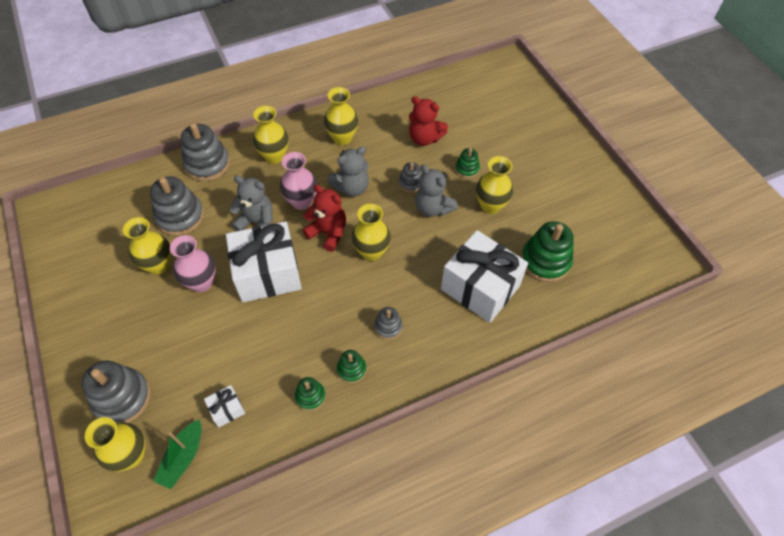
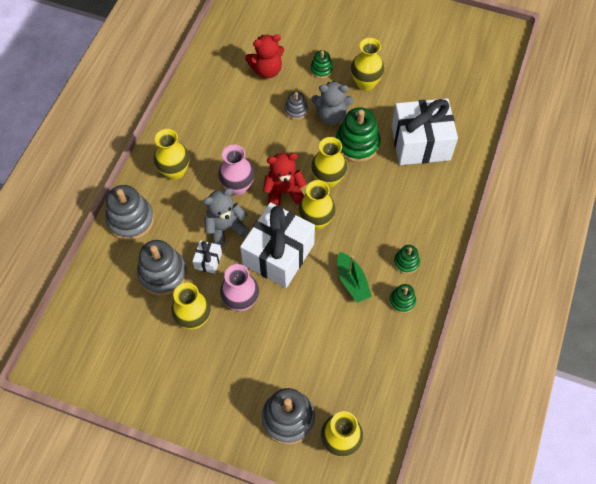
camera: 45 degrees left, 5 degrees up
green boat [153,419,202,489] -> green boat moved to [337,252,372,303]
white gift [204,385,245,427] -> white gift moved to [192,240,222,274]
yellow vase [324,87,358,145] -> yellow vase moved to [299,180,335,230]
grey teddy bear [328,147,369,197] -> none
grey stacking toy [374,307,403,340] -> none
green stacking toy [521,221,574,282] -> green stacking toy moved to [336,107,380,162]

